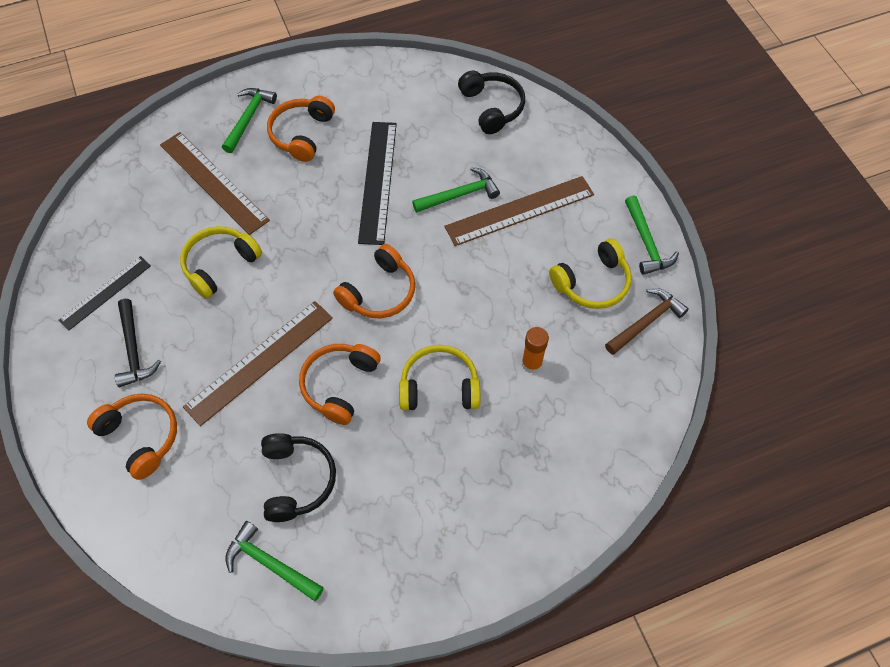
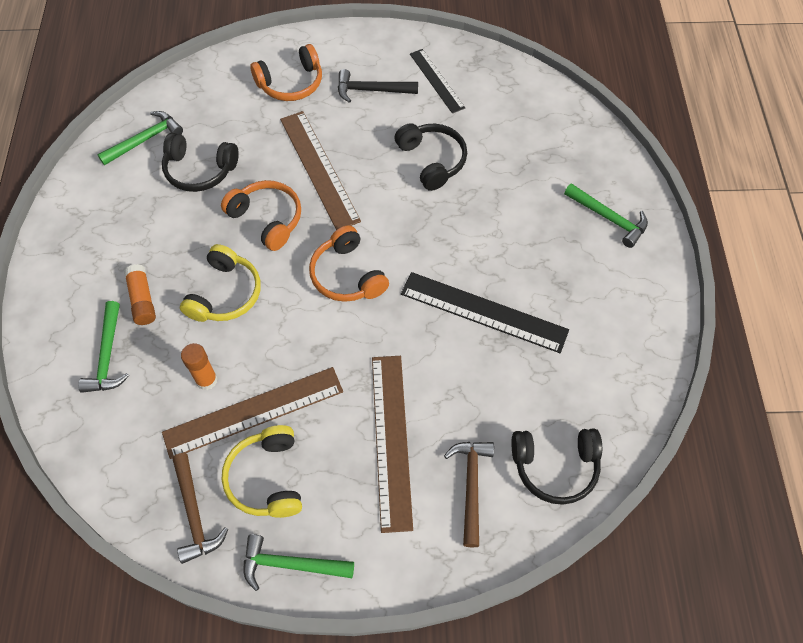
camera: 110 degrees right, 0 degrees up
brown ruler [160,132,270,235] -> brown ruler moved to [162,367,343,459]
yellow headphones [180,226,262,299] -> black headphones [394,123,467,191]
orange headphones [267,96,335,162] -> none
green hammer [412,167,500,213] -> green hammer moved to [78,301,129,393]
none -> orange glue stick [124,264,156,325]
none -> brown hammer [444,442,494,547]

